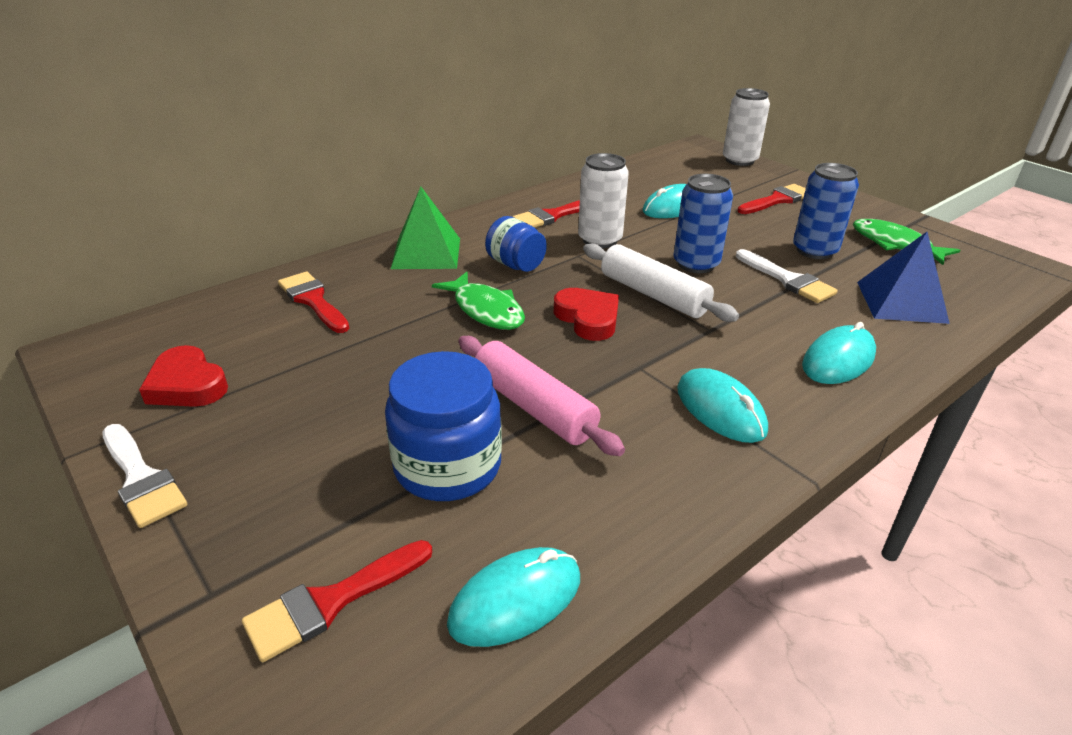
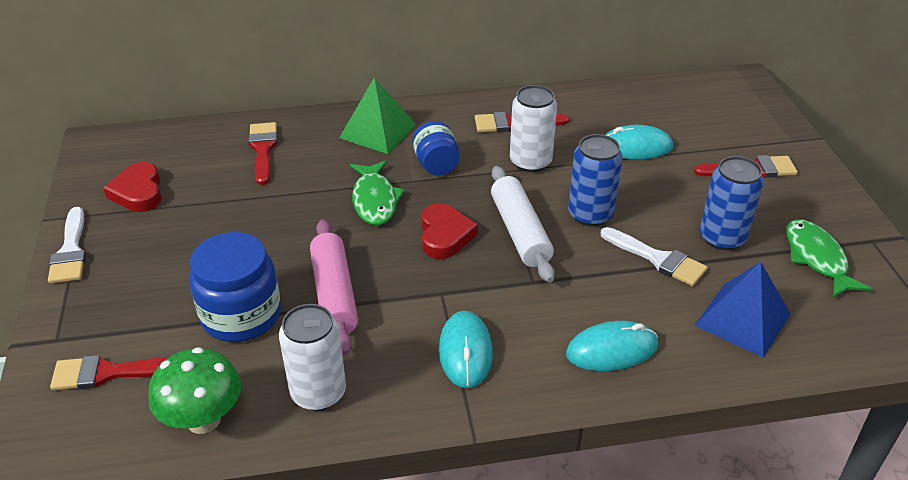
camera: 30 degrees right, 5 degrees up
turquoise mouse [447,547,580,647] -> green mushroom [148,347,241,434]
white can [723,88,770,166] -> white can moved to [279,304,346,411]
white brush [736,249,838,303] -> white brush turned 45 degrees counterclockwise [600,227,707,286]

